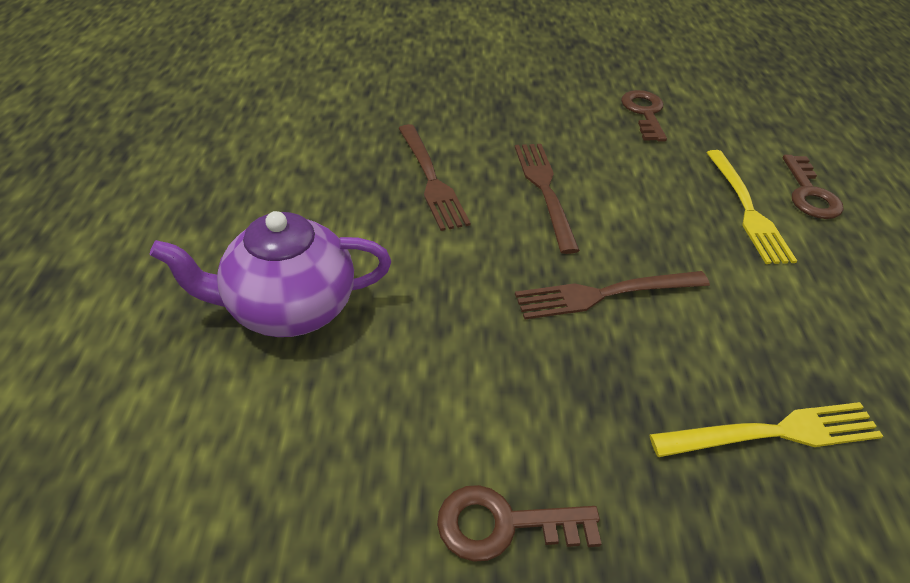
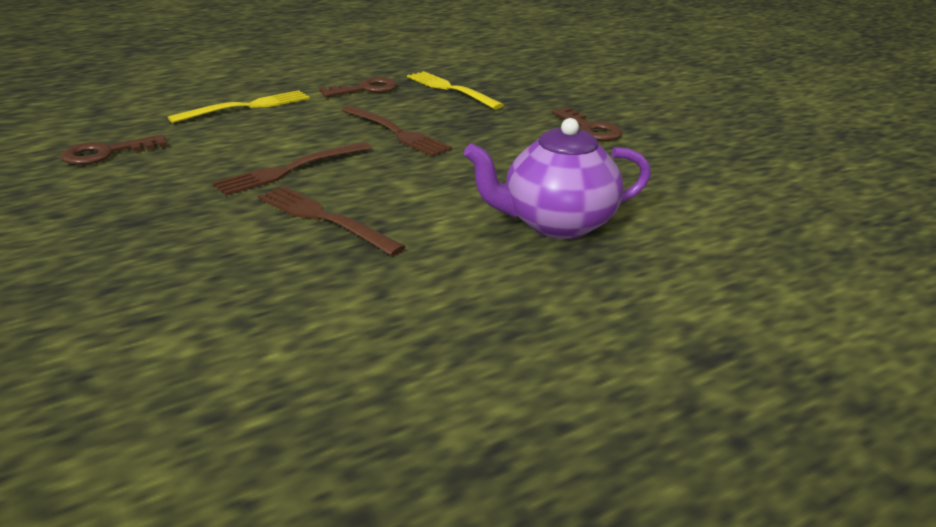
camera: 120 degrees left, 15 degrees down
purple teapot [150,211,391,337] -> purple teapot turned 120 degrees clockwise [464,118,651,239]
brown fork [398,124,471,231] -> brown fork turned 90 degrees counterclockwise [258,186,406,256]
brown key [783,155,843,219] -> brown key moved to [319,77,397,97]

